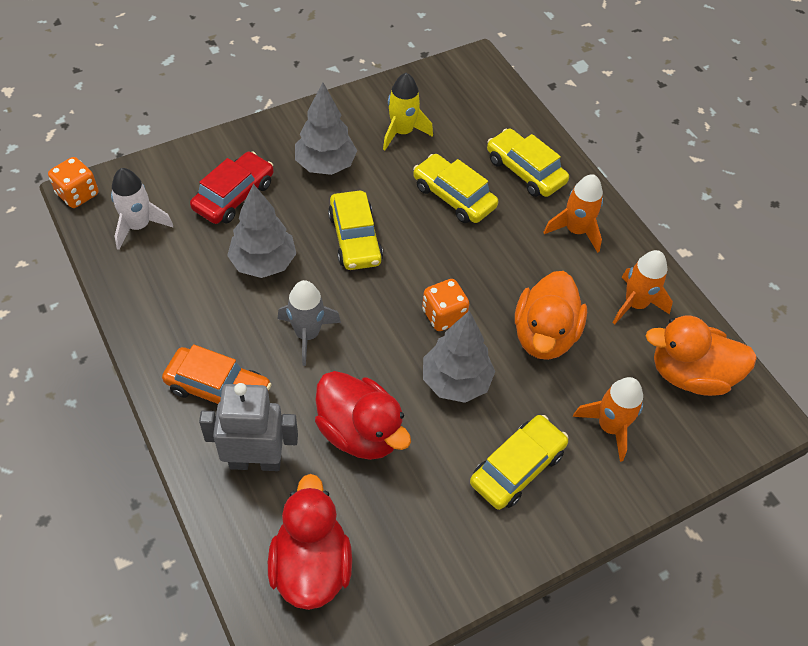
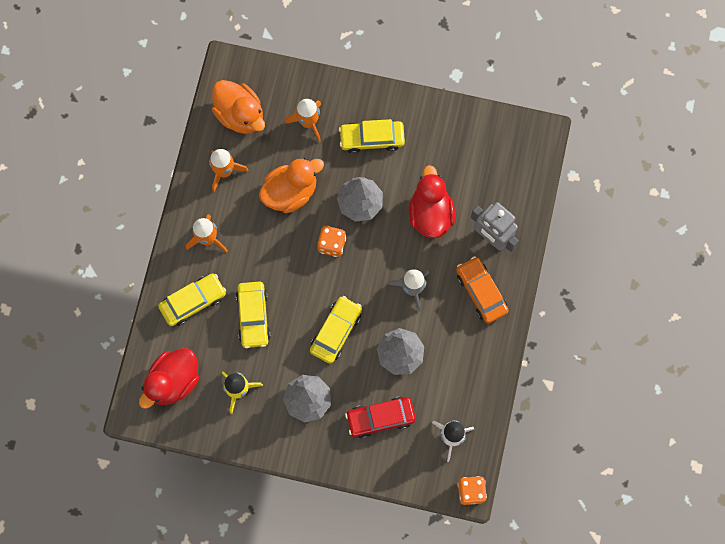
camera: 135 degrees left, 20 degrees up
red duck [268,474,352,610] -> red duck moved to [139,348,199,409]
yellow car [487,128,569,197] -> yellow car turned 120 degrees counterclockwise [158,273,226,326]

